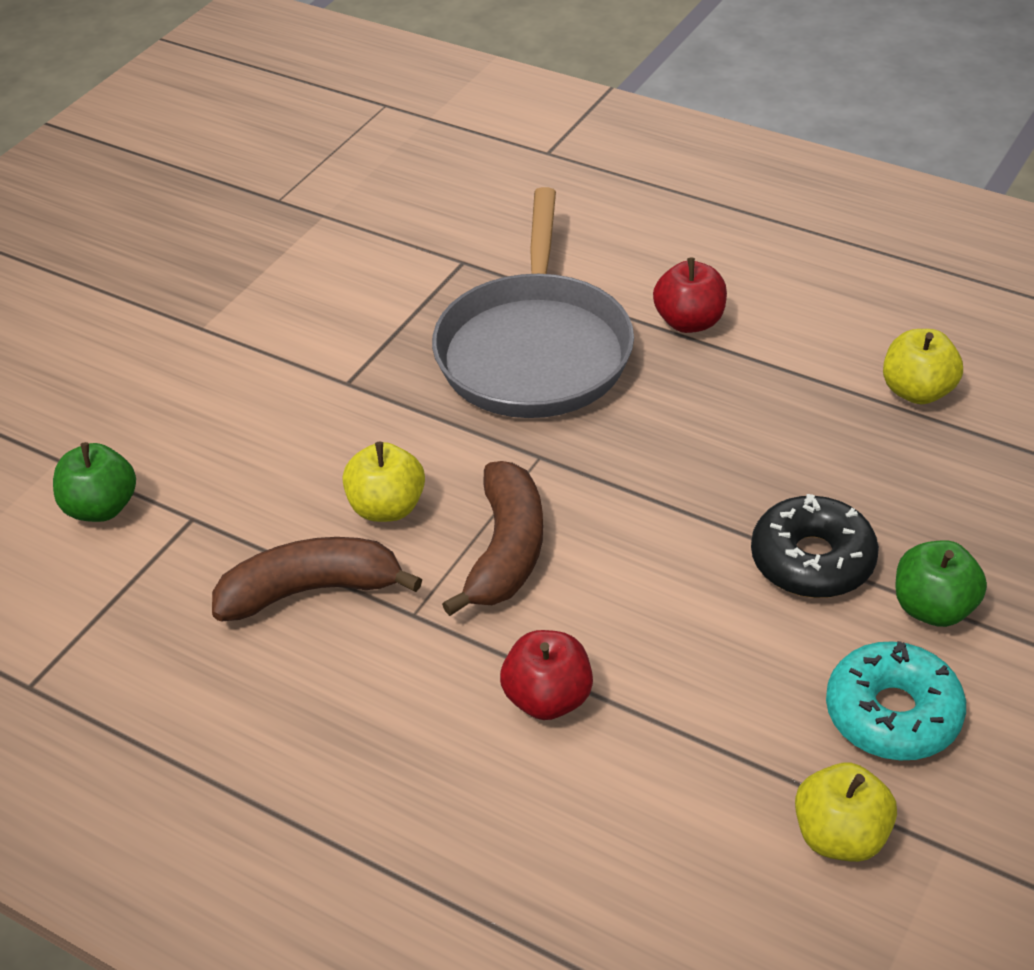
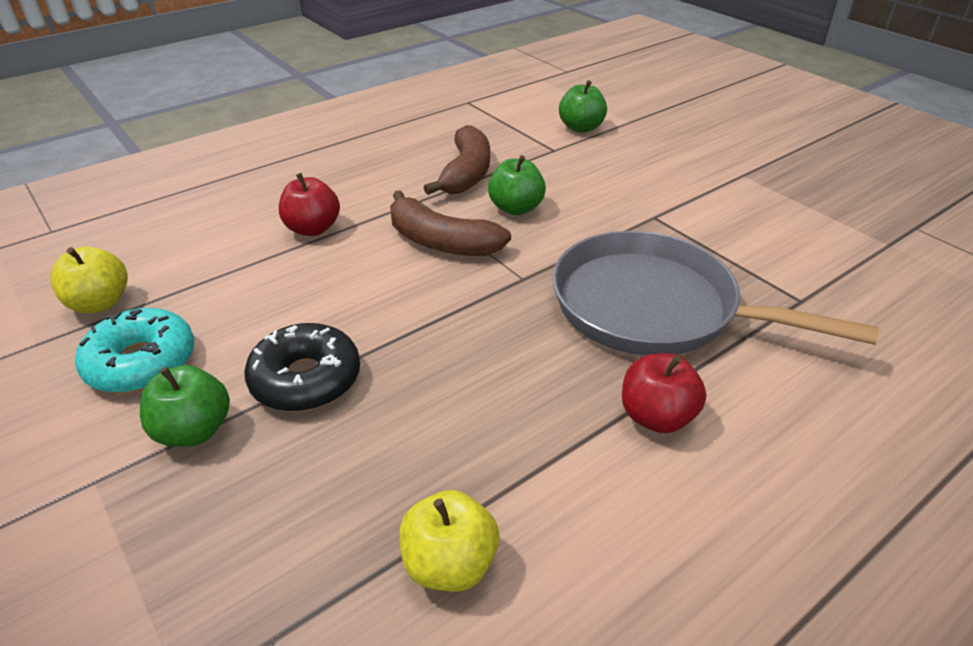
camera: 110 degrees right, 5 degrees down
yellow apple [342,442,425,522] -> green apple [488,155,546,215]

